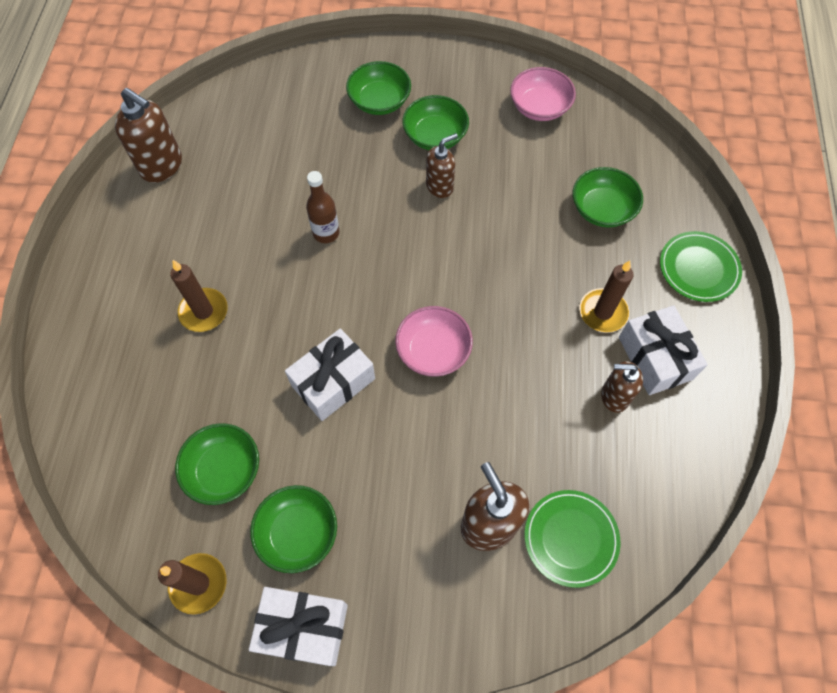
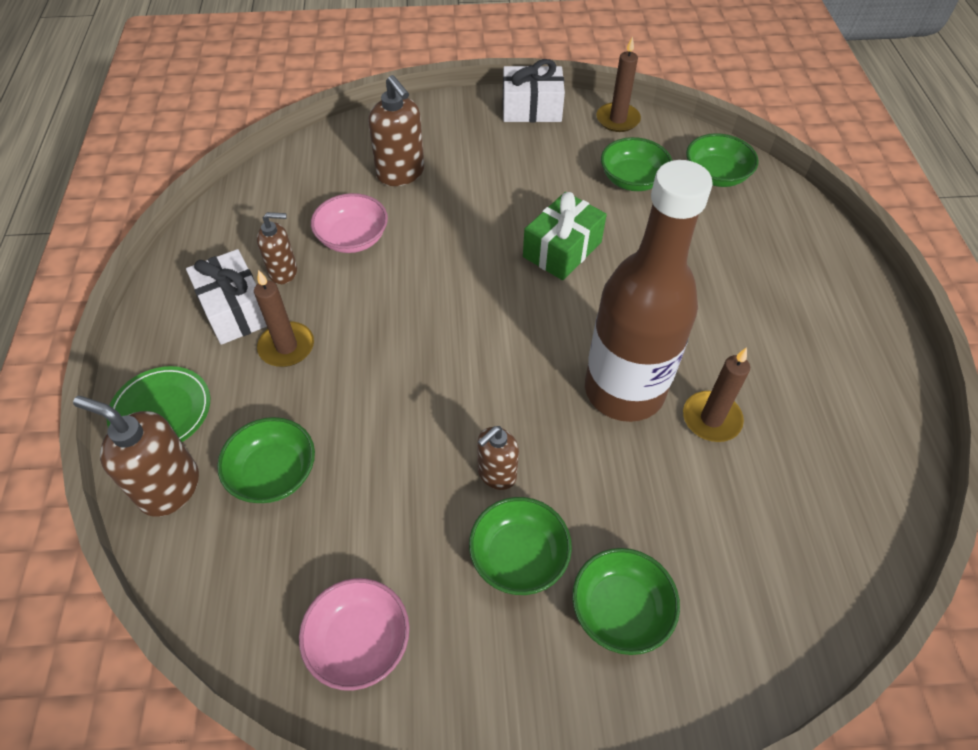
camera: 170 degrees right, 10 degrees down
brown soap dispenser [115,88,182,183] -> brown soap dispenser moved to [73,396,199,517]
brown candle [170,260,228,332] -> brown candle moved to [683,347,750,442]
green bowl [250,485,337,573] -> green bowl moved to [686,133,759,187]
white gift [285,328,375,421] -> green gift [523,192,607,280]
brown bottle [306,171,340,243] -> brown bottle [585,160,713,422], size x2.43
pink bowl [395,306,473,377] -> pink bowl moved to [311,193,388,253]
green plate [525,490,621,588] -> none

